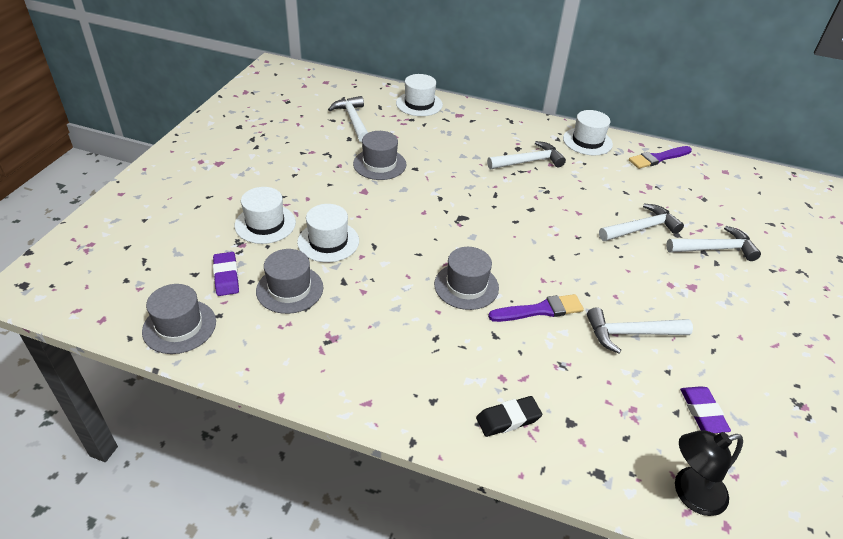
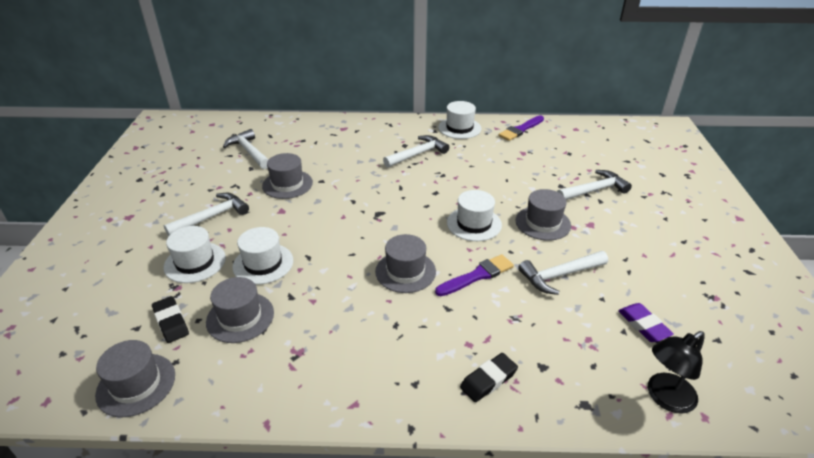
camera: 15 degrees left, 5 degrees down
purple eraser [213,252,239,296] -> black eraser [152,296,189,343]
white hat [396,74,443,116] -> white hat moved to [447,190,502,241]
white hammer [599,203,684,241] -> white hammer moved to [163,193,249,236]
none -> grey hat [516,189,571,241]

